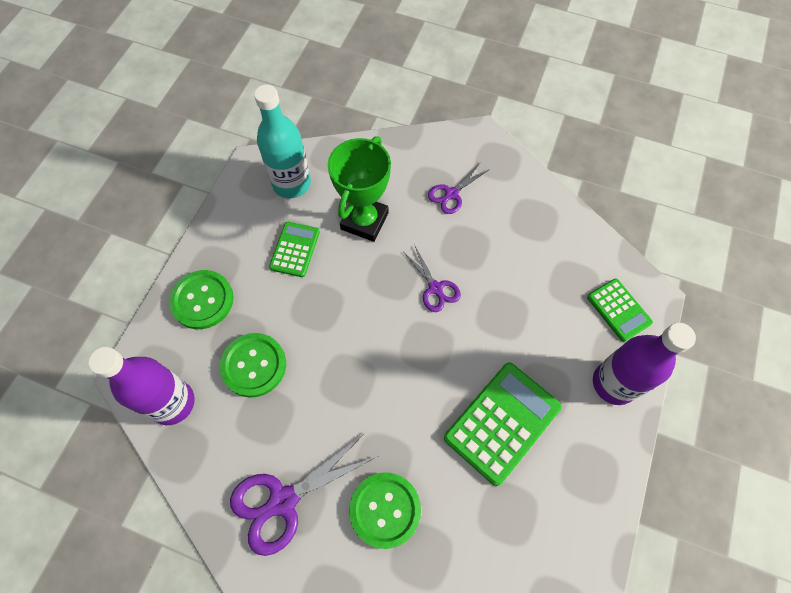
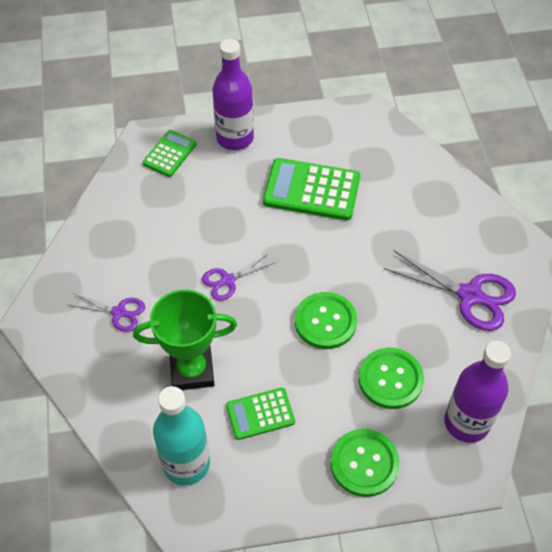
camera: 120 degrees left, 10 degrees down
green button [349,472,421,549] -> green button moved to [295,292,357,349]
purple scissors [404,246,461,312] -> purple scissors turned 150 degrees counterclockwise [202,253,276,301]

